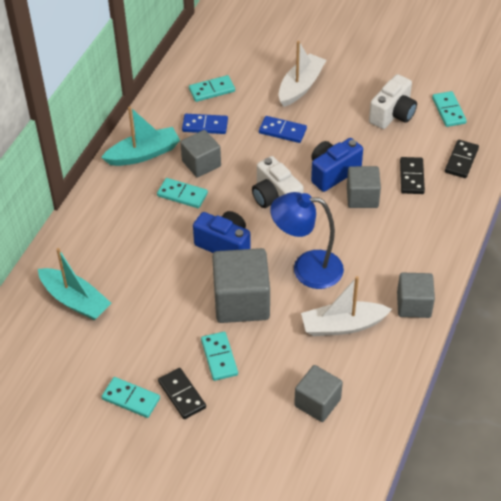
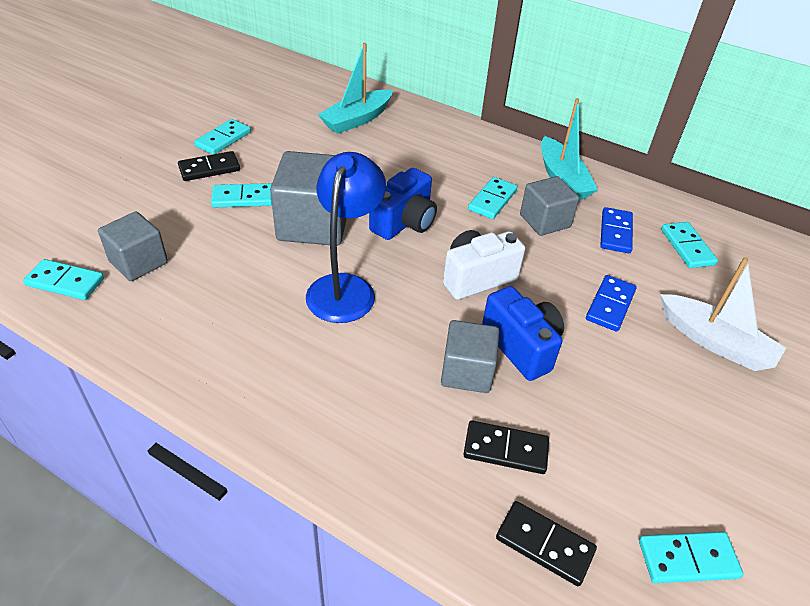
camera: 95 degrees right, 5 degrees down
white boat [301,276,392,336] -> none
white camera [369,74,417,129] -> none
grey cube [397,273,435,318] -> none
none -> turquoise domino [23,259,104,300]

